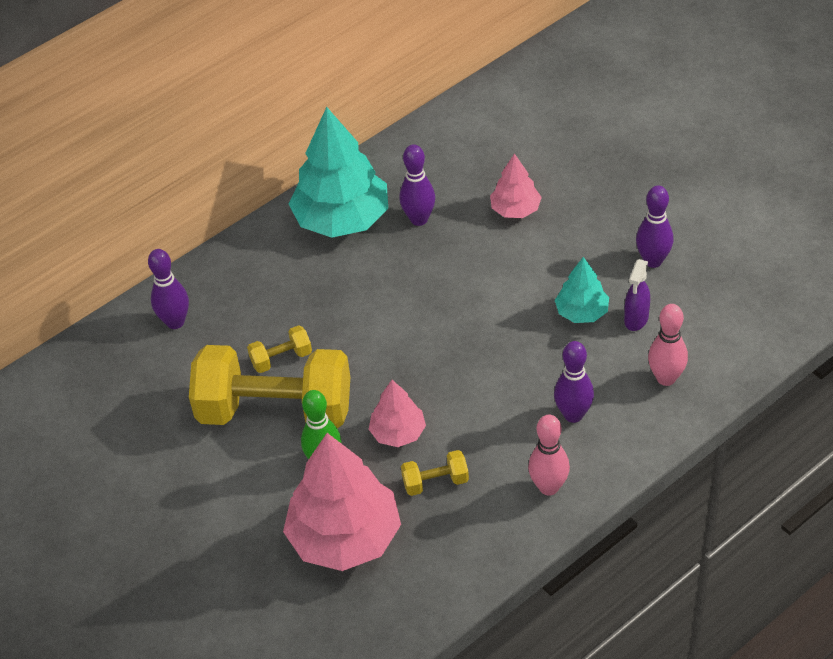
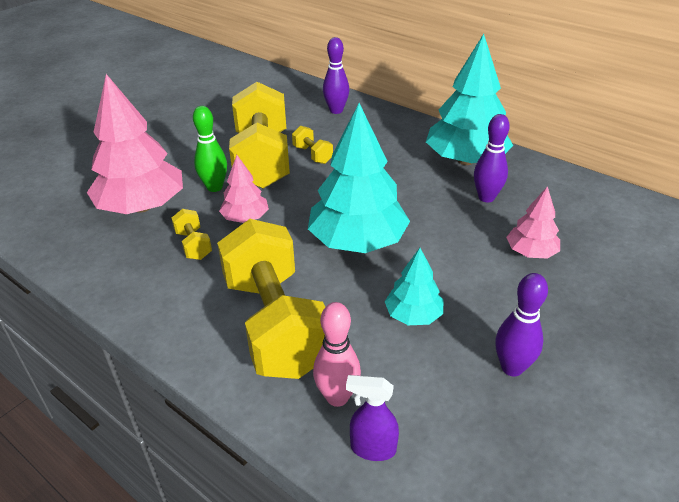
camera: 75 degrees right, 10 degrees down
pink bowling pin [528,415,570,496] -> none
purple bowling pin [554,341,594,423] -> yellow dumbbell [217,219,325,379]
purple spray bottle [624,259,650,331] -> purple spray bottle moved to [346,375,399,461]
none -> turquoise tree [308,103,410,253]

